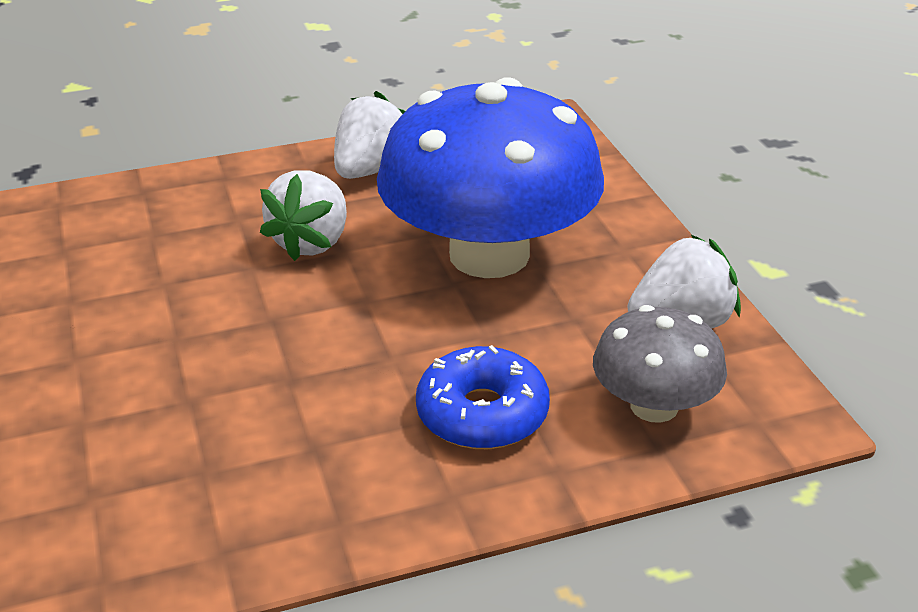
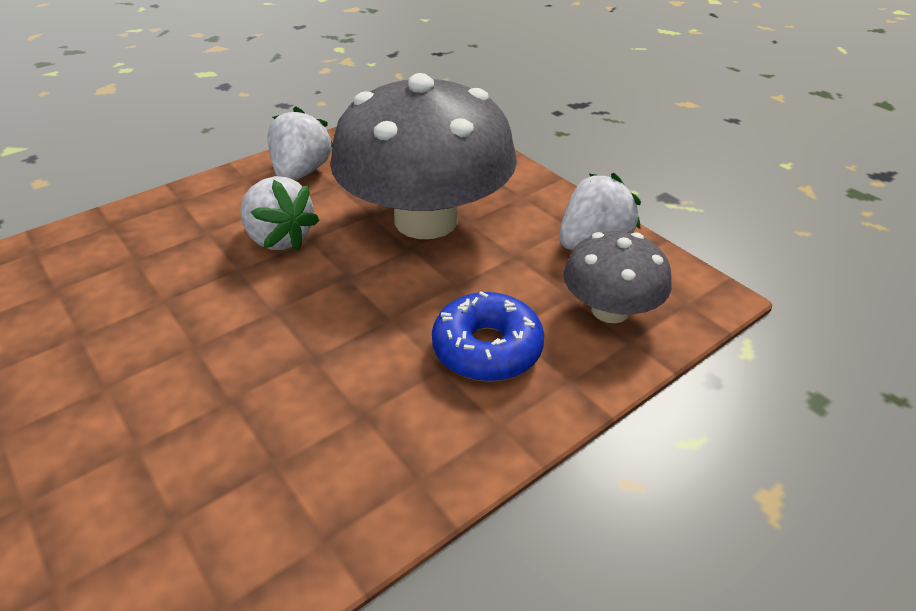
camera: 20 degrees left, 5 degrees up
white strawberry [260,170,347,261] -> white strawberry turned 45 degrees counterclockwise [240,176,319,250]
blue mushroom [377,77,604,278] -> grey mushroom [330,73,517,239]

